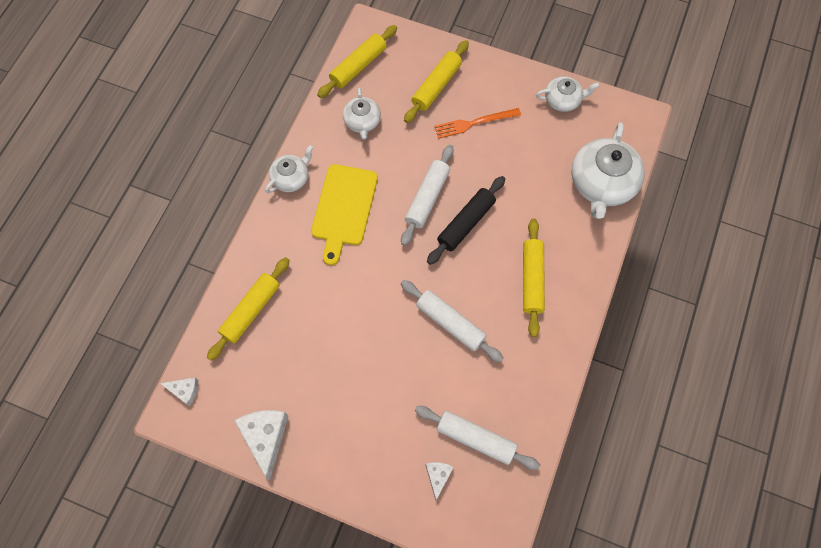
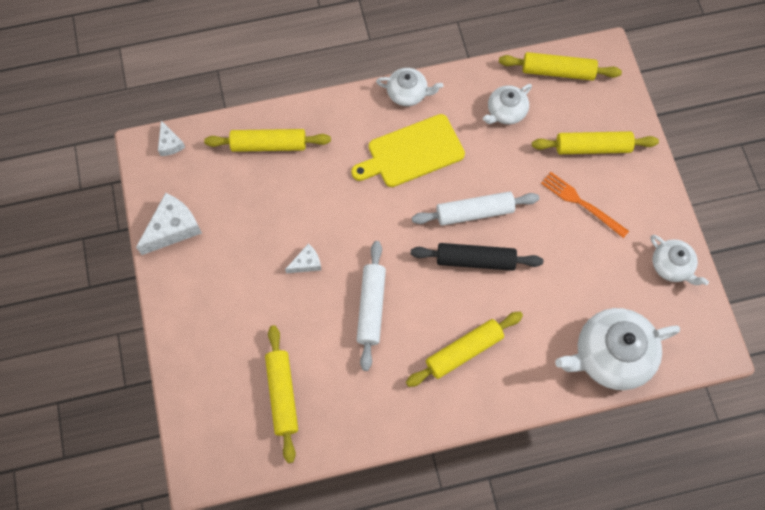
camera: 55 degrees right, 0 degrees up
white rolling pin [415,406,540,470] -> yellow rolling pin [265,325,298,463]
white cheese [426,462,454,500] -> white cheese moved to [285,243,321,273]

